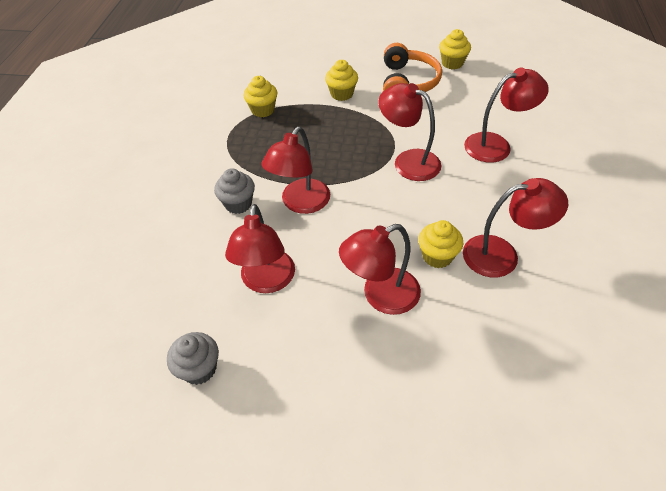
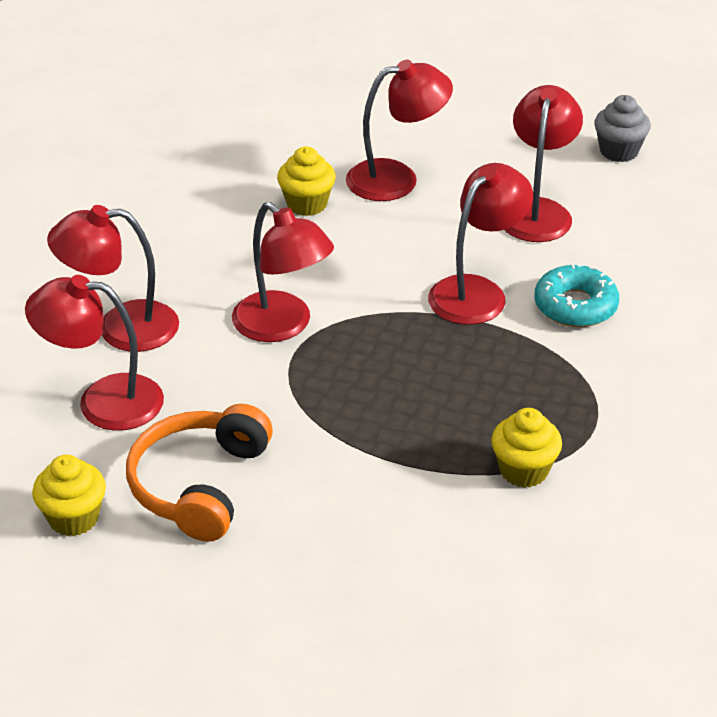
camera: 170 degrees left, 10 degrees down
grey cupcake [214,168,255,214] -> turquoise donut [534,263,619,327]
yellow cupcake [325,60,358,101] -> none
red lamp [463,178,568,277] -> red lamp moved to [25,275,164,431]

